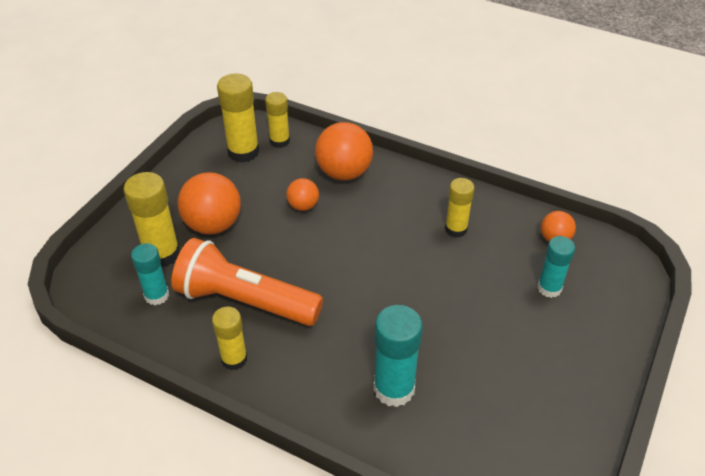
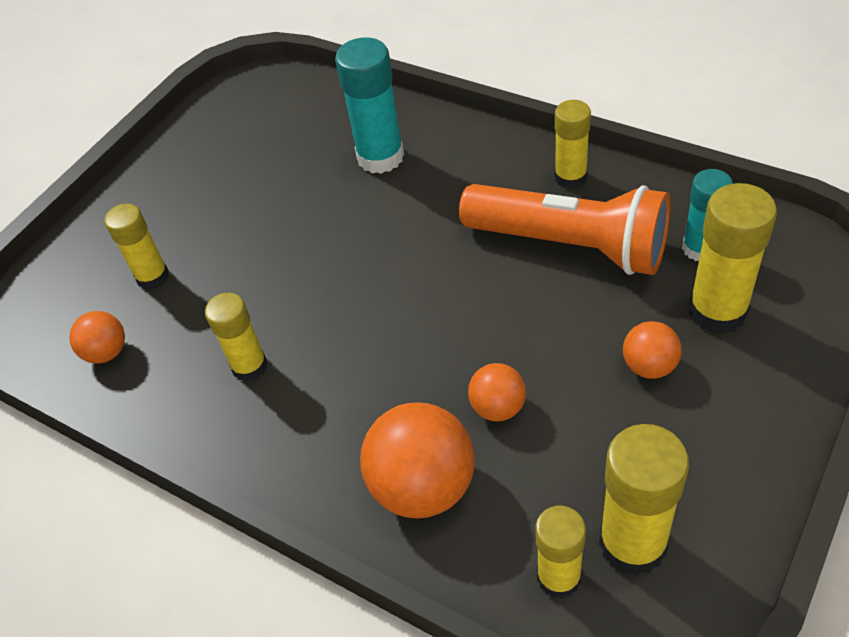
camera: 170 degrees left, 5 degrees up
orange ball [178,172,241,235] -> orange ball [623,321,682,379], size x0.54
turquoise glue stick [538,236,575,298] -> yellow glue stick [104,204,169,290]

